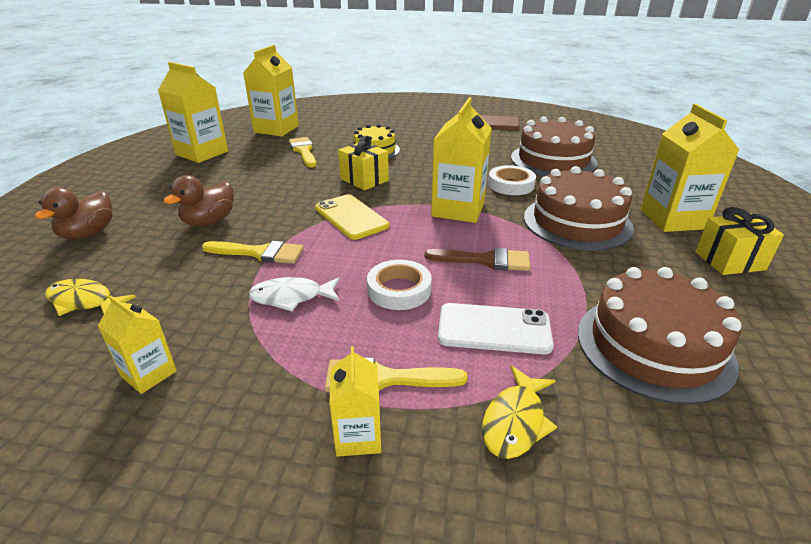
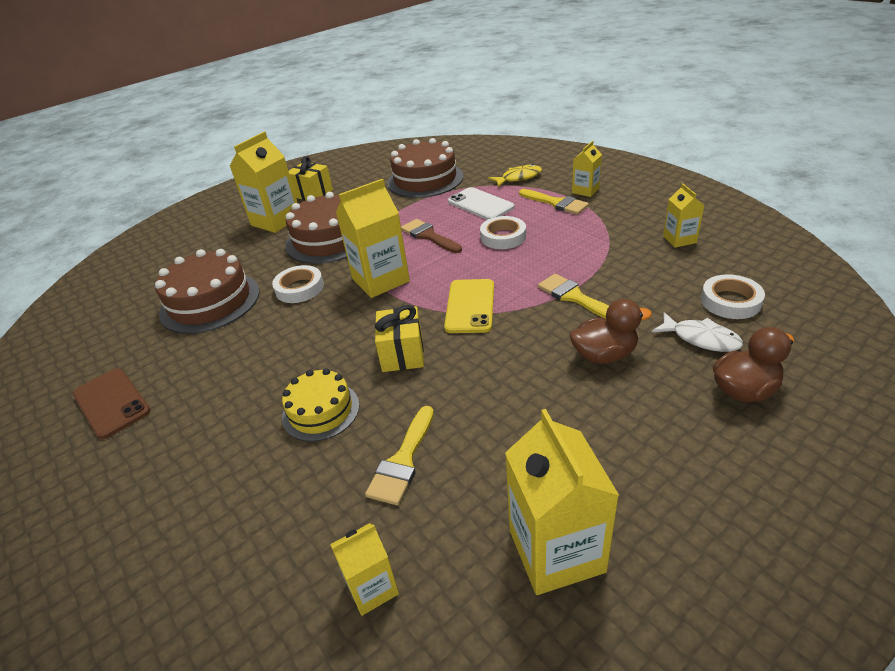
camera: 135 degrees left, 5 degrees up
yellow fish [45,279,136,316] -> white tape [701,274,765,319]
yellow carton [243,45,299,137] -> yellow carton [330,523,399,616], size x0.55
white fish [248,277,340,311] -> white fish moved to [652,312,743,352]

